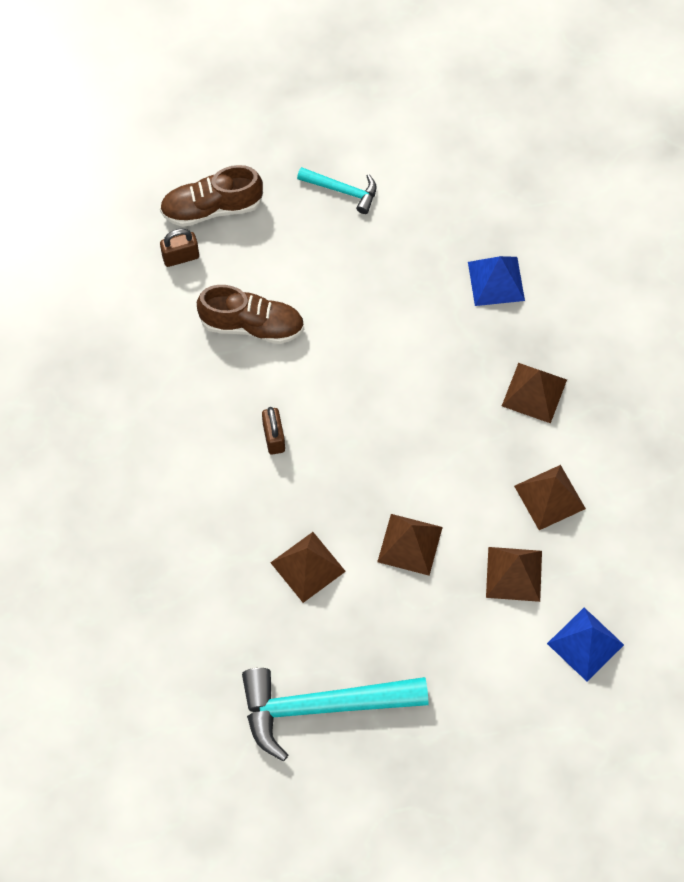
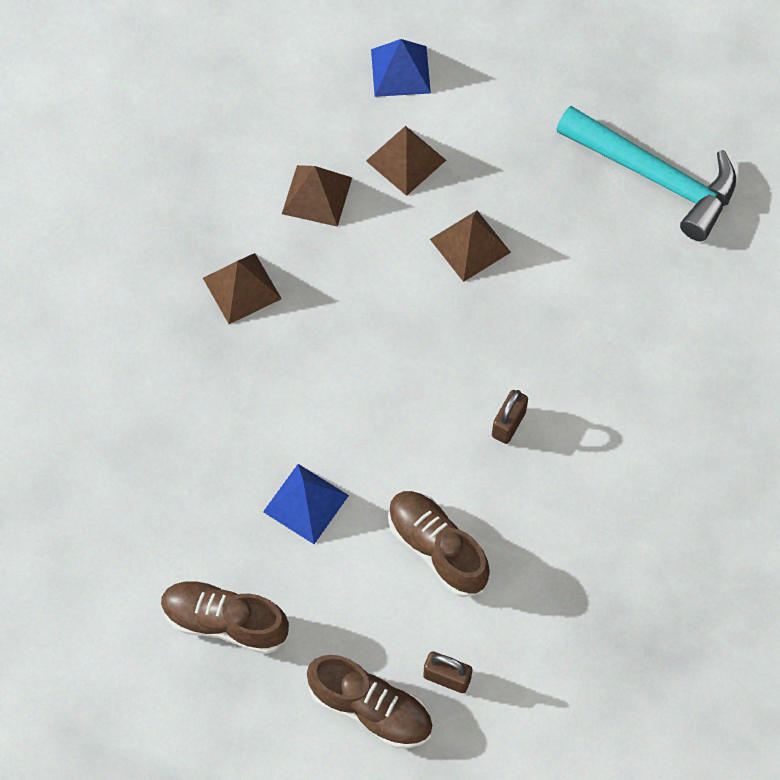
camera: 140 degrees left, 0 degrees up
brown pyramid [270,532,346,603] -> none
turquoise hammer [297,167,376,214] -> brown shoe [161,579,289,654]
blue pyramid [468,256,525,306] -> blue pyramid moved to [263,464,349,544]

